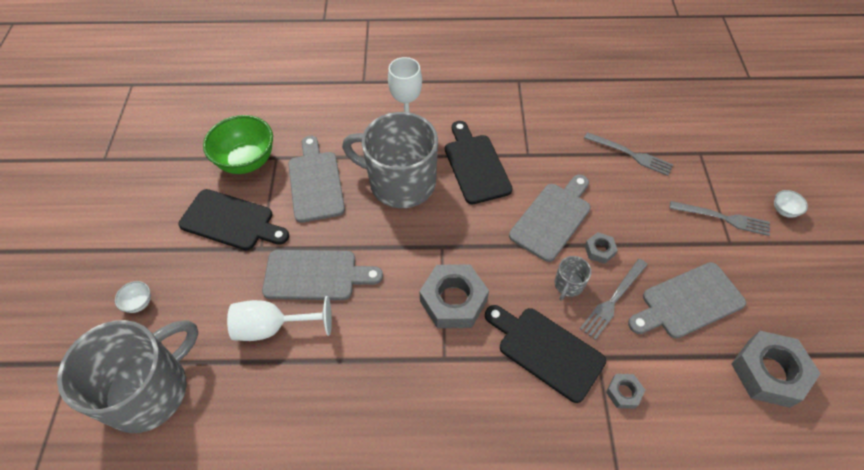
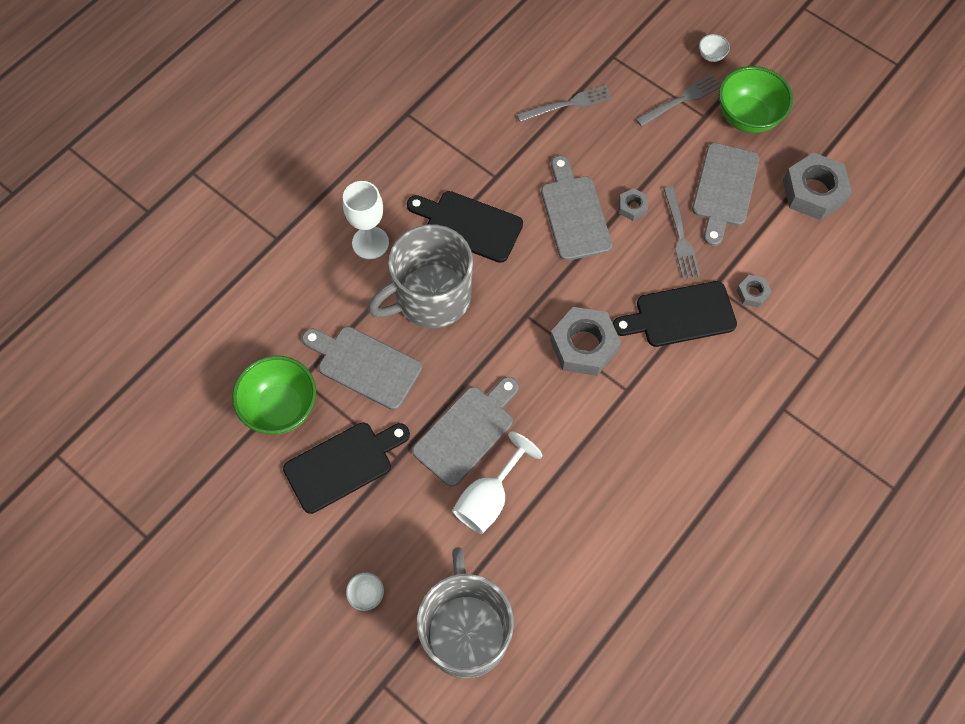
camera: 50 degrees left, 10 degrees up
grey mug [554,256,592,301] -> none
none -> green bowl [719,66,793,133]

